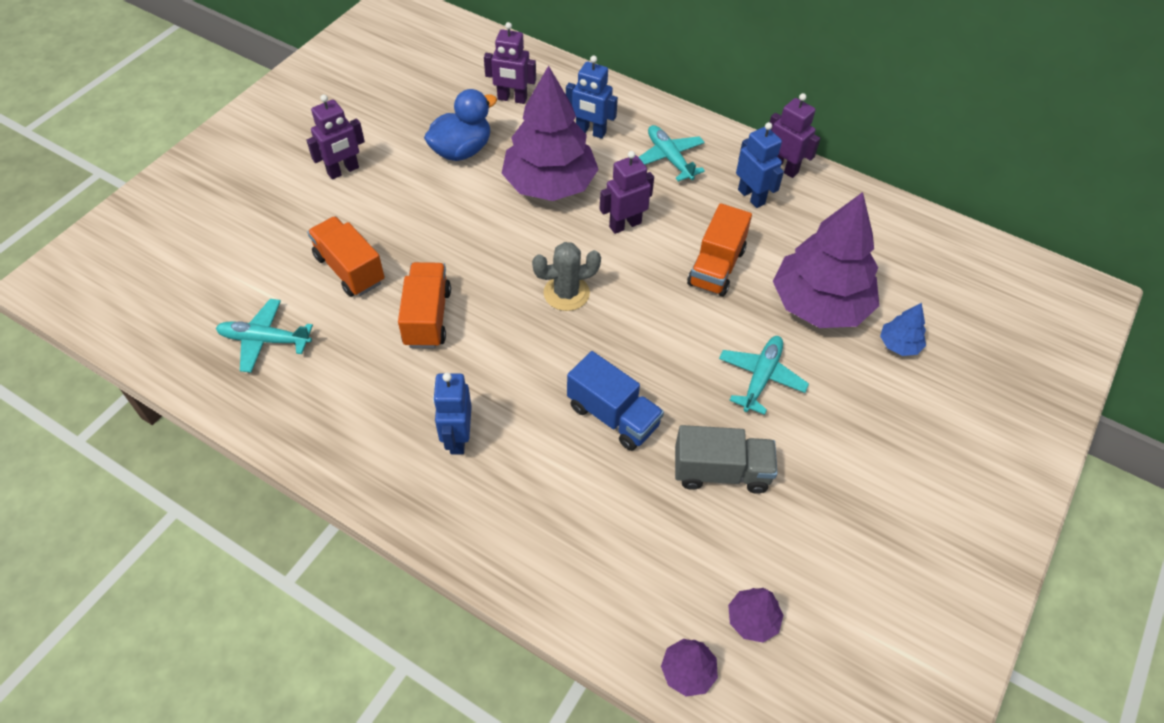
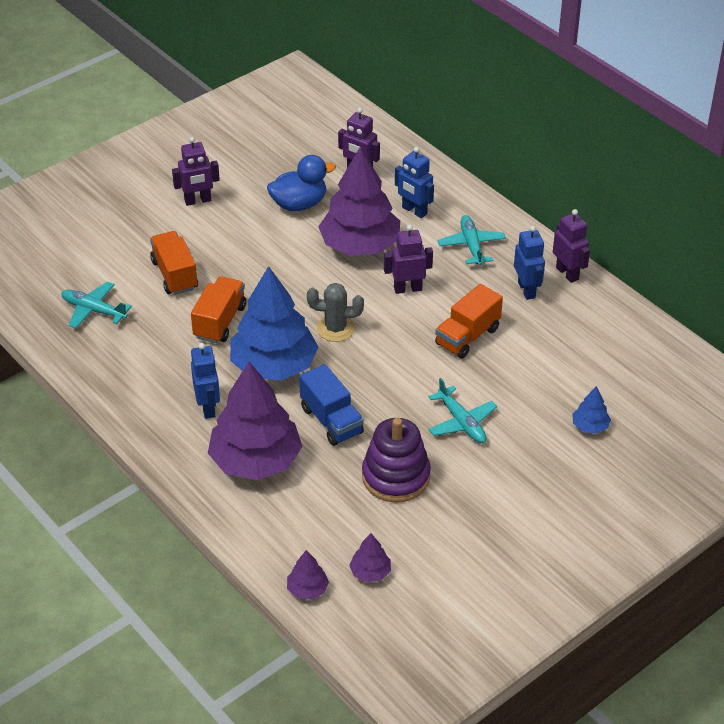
camera: 20 degrees right, 10 degrees down
blue robot [433,373,472,454] -> blue robot turned 150 degrees clockwise [191,343,220,419]
grey truck [675,425,777,494] -> purple stacking toy [362,418,431,502]
turquoise plane [719,336,809,415] -> turquoise plane turned 105 degrees clockwise [428,378,497,443]
purple tree [773,192,879,328] -> purple tree moved to [208,362,303,480]
none -> blue tree [230,266,318,381]

